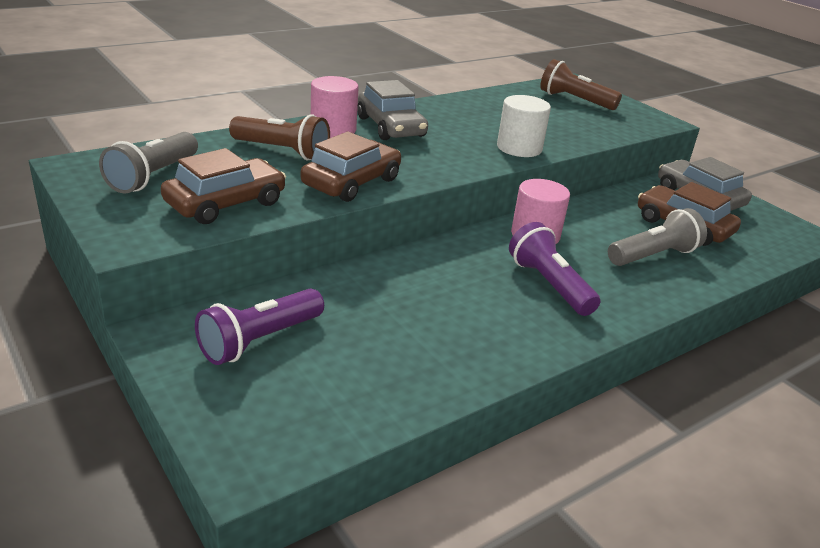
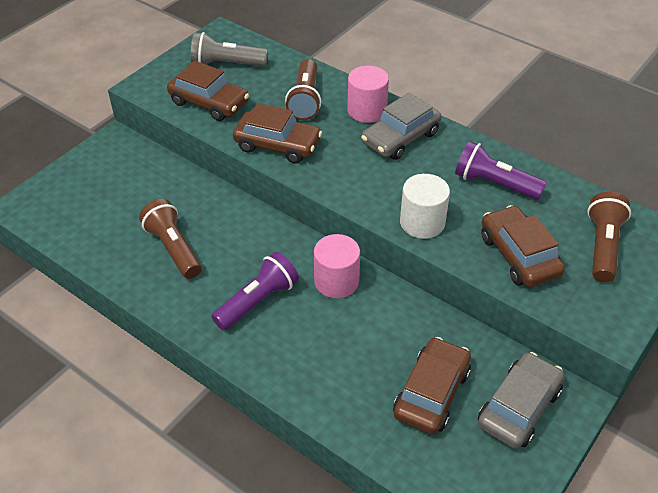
camera: 75 degrees right, 15 degrees up
purple flashlight [195,289,324,365] -> purple flashlight moved to [455,141,547,200]
grey flashlight [608,208,707,266] -> none
none -> brown flashlight [139,199,202,279]
none -> brown car [481,205,565,287]

